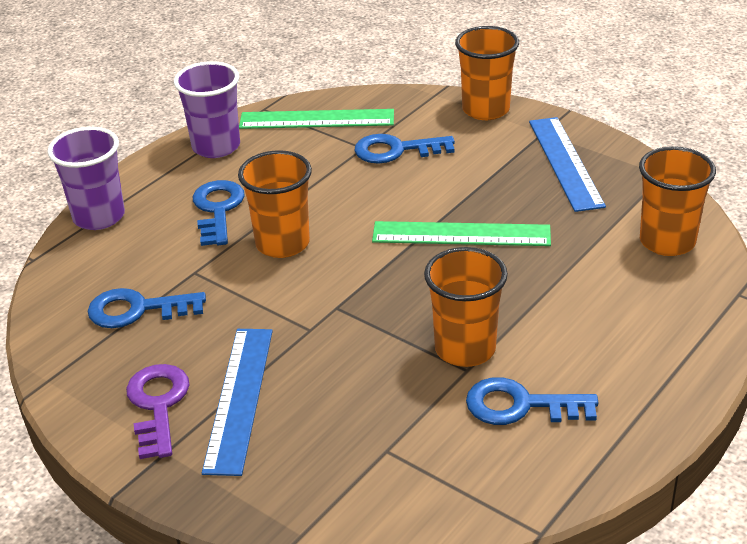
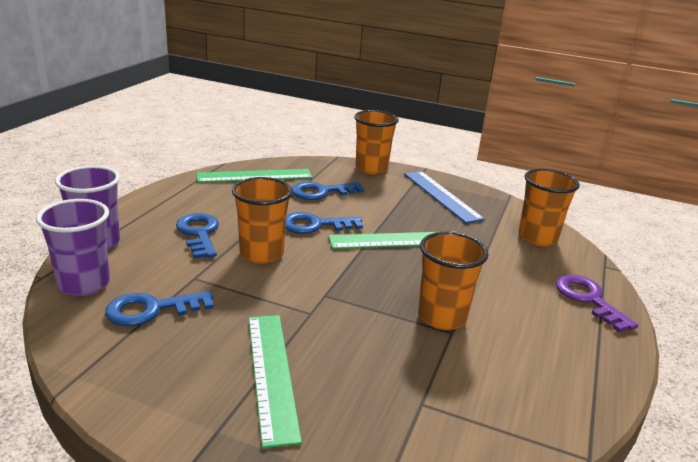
camera: 20 degrees left, 10 degrees down
purple key [126,364,189,459] -> purple key moved to [556,275,638,332]
purple cup [174,61,240,158] -> purple cup moved to [36,199,110,296]
blue ruler [202,329,273,476] -> green ruler [248,315,302,448]
blue key [466,377,598,425] -> blue key moved to [286,212,363,234]

